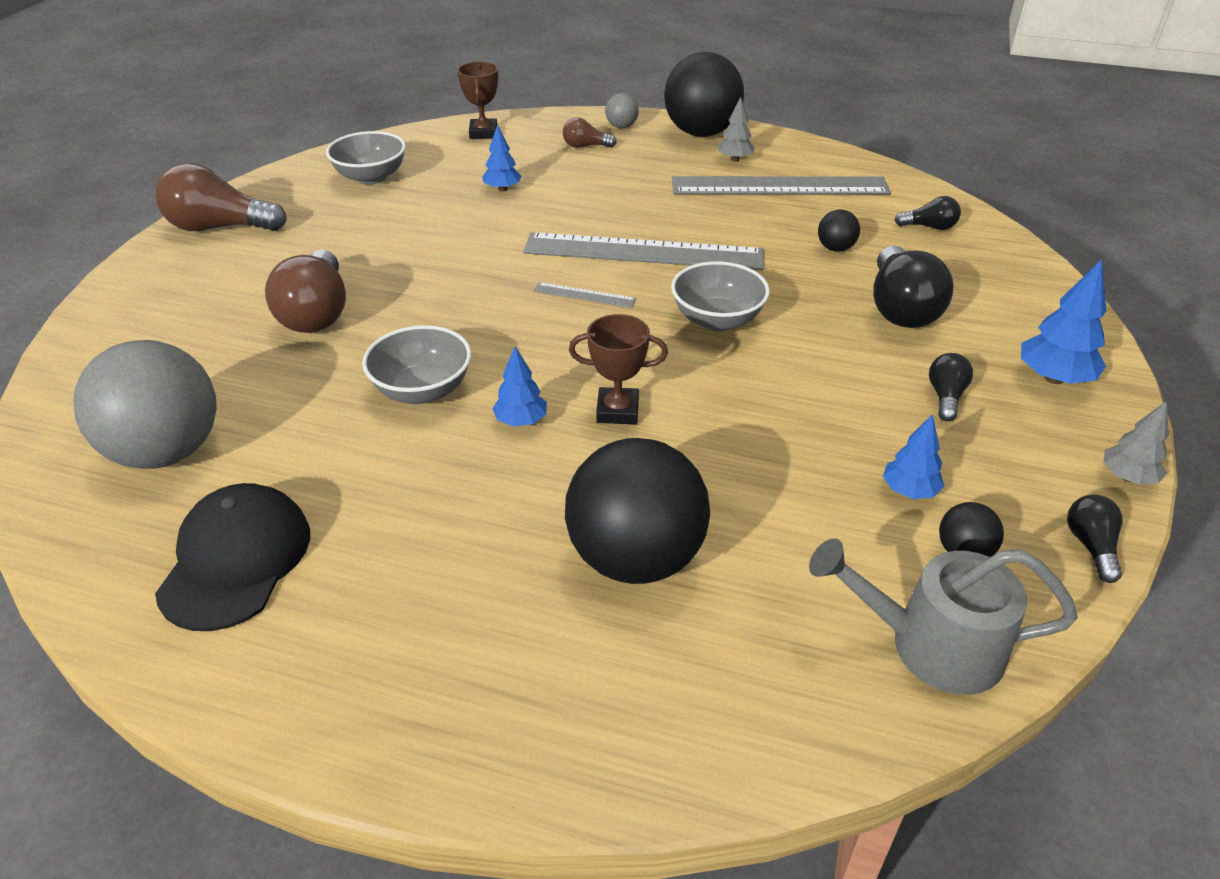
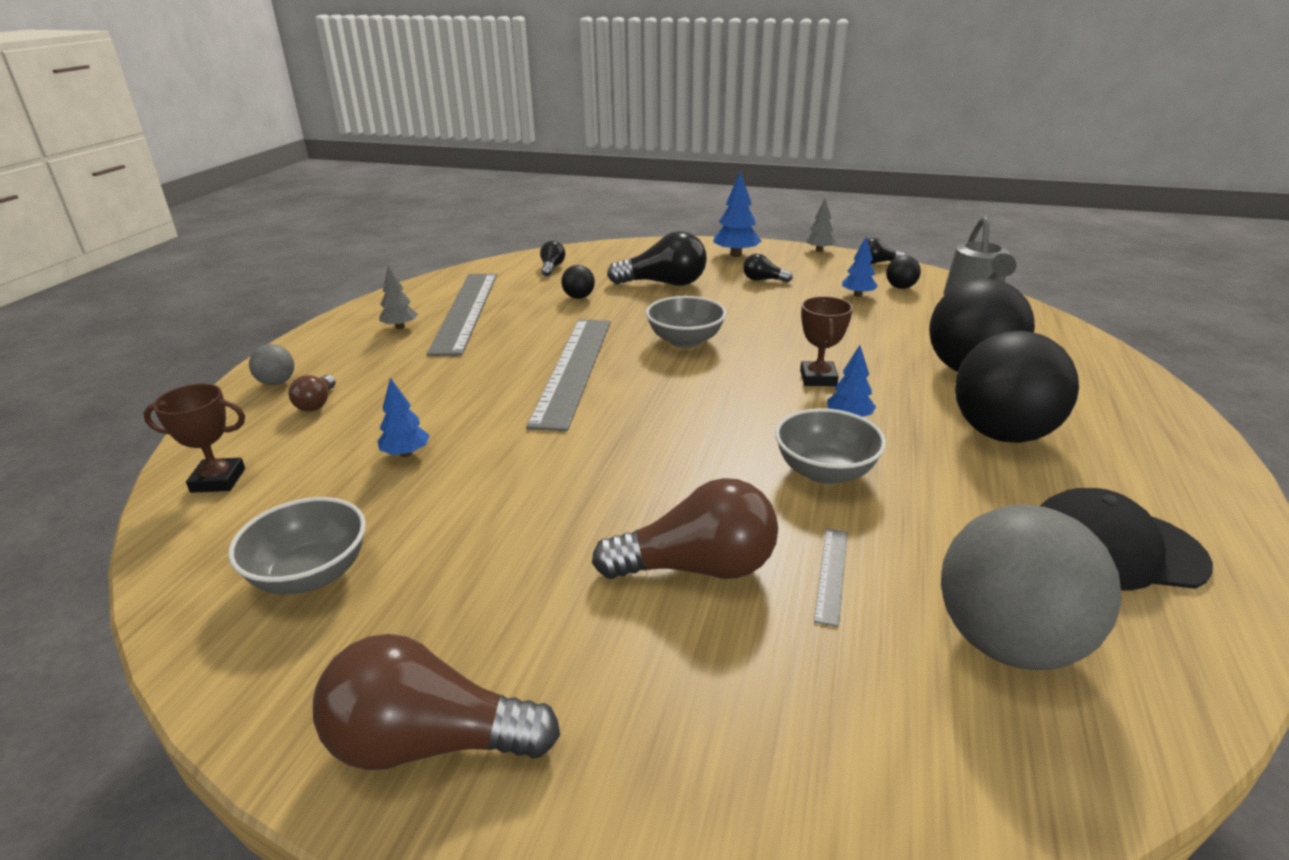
camera: 90 degrees left, 10 degrees down
brown light bulb [155,163,287,231] -> brown light bulb turned 90 degrees clockwise [313,634,560,770]
grey ruler [534,282,636,308] -> grey ruler moved to [814,529,848,627]
black ball [664,52,744,137] -> black ball moved to [955,331,1079,443]

